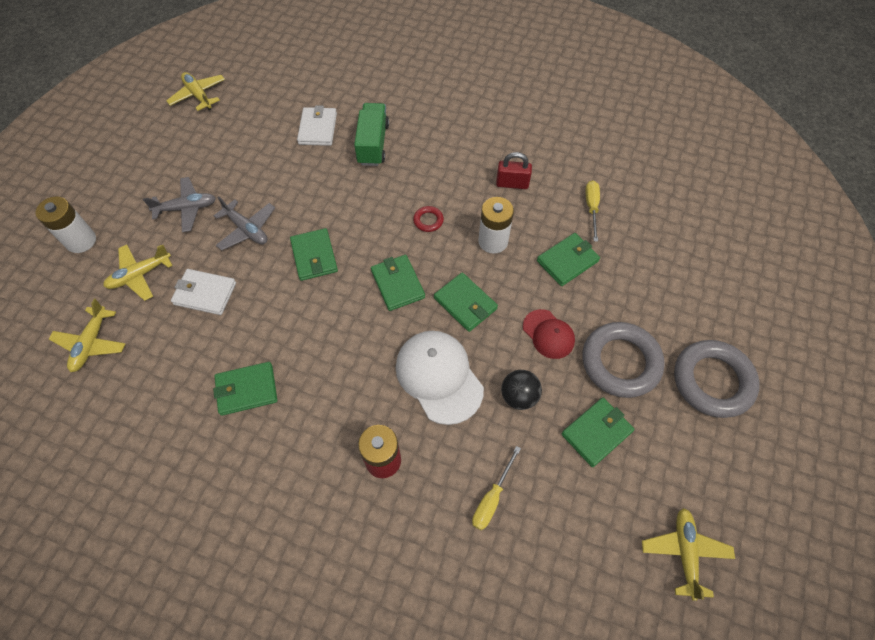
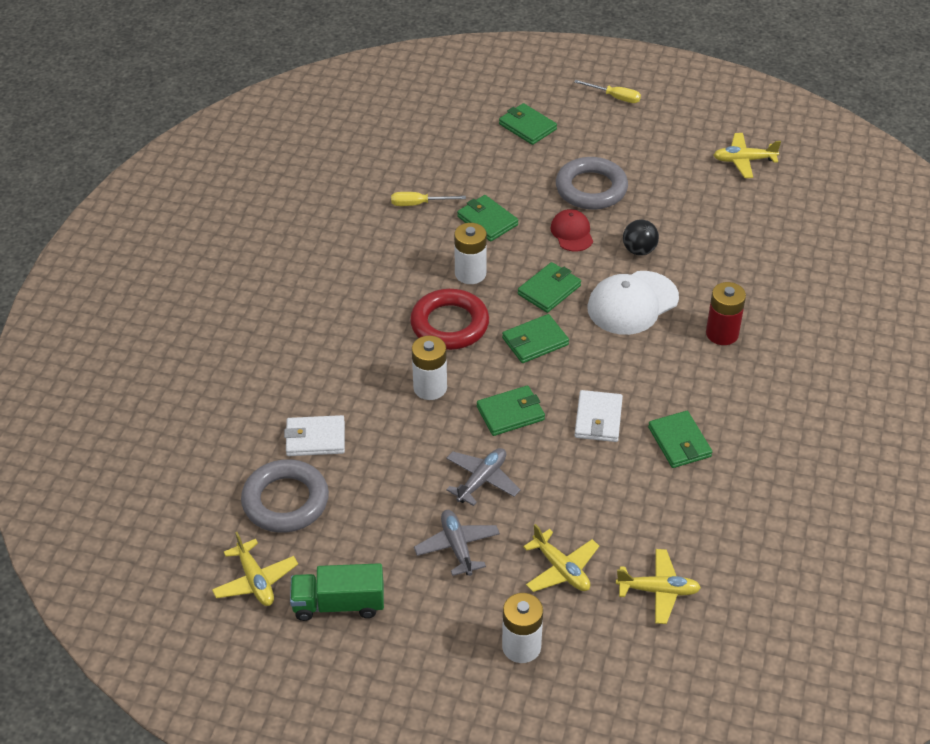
camera: 95 degrees left, 15 degrees down
yellow plane [166,72,225,111] -> yellow plane turned 75 degrees counterclockwise [212,532,298,606]
white wallet [171,269,236,315] -> white wallet moved to [574,390,623,442]
green truck [354,103,389,166] -> green truck moved to [290,563,384,621]
red ring [413,206,444,232] -> red ring [410,289,489,350], size x2.33
yellow screwdriver [472,446,521,530] -> yellow screwdriver moved to [574,80,641,103]
red padlock [496,152,532,189] -> none
red cap [523,309,575,359] -> red cap turned 60 degrees counterclockwise [550,209,593,252]
green wallet [561,398,634,467] -> green wallet moved to [499,103,557,145]
grey ring [674,340,760,418] -> grey ring moved to [241,459,329,533]
none -> white battery [412,336,447,400]

